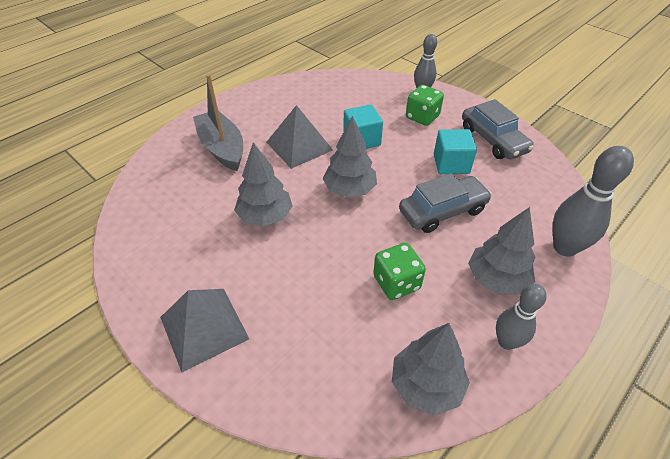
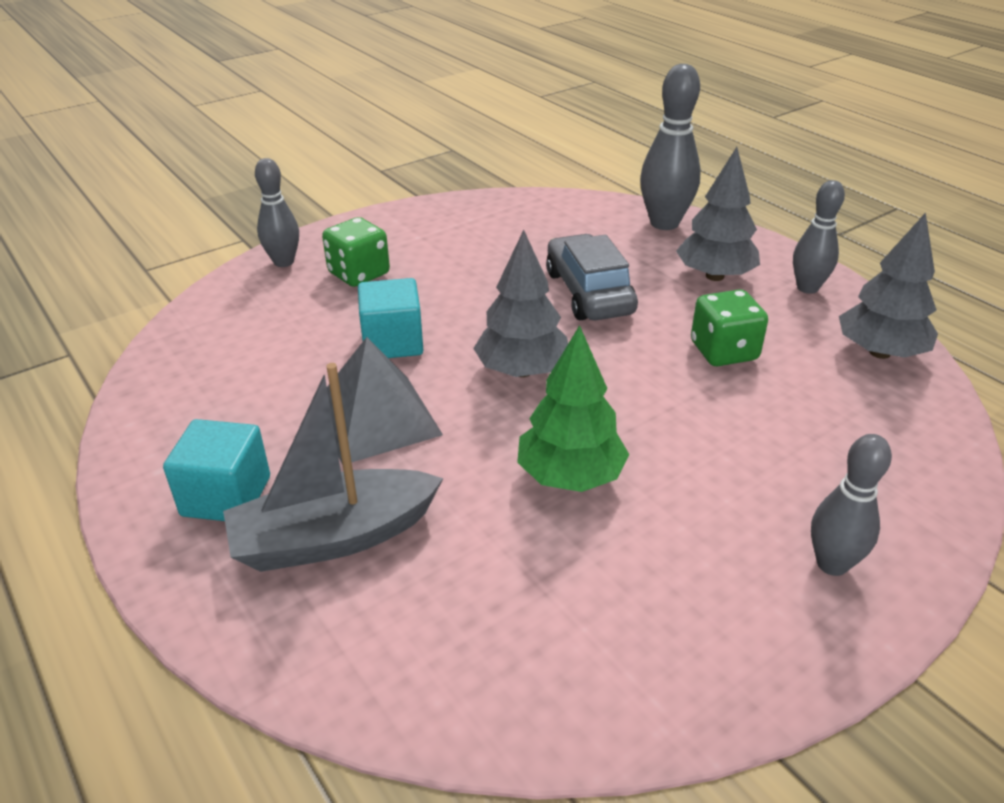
camera: 80 degrees left, 10 degrees down
grey pyramid [160,289,249,372] -> grey bowling pin [811,434,892,576]
grey tree [234,142,293,227] -> green tree [517,325,629,492]
turquoise cube [434,129,477,174] -> turquoise cube moved to [163,419,270,521]
grey car [462,99,534,159] -> none

